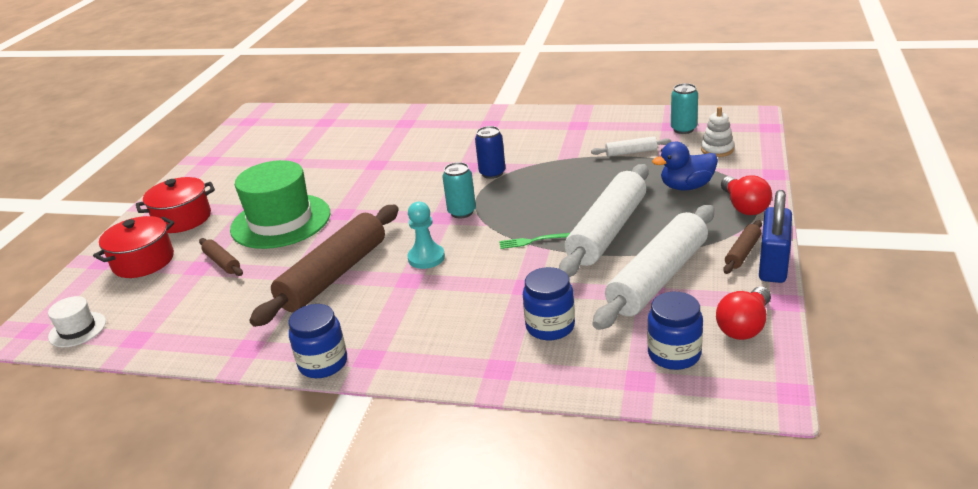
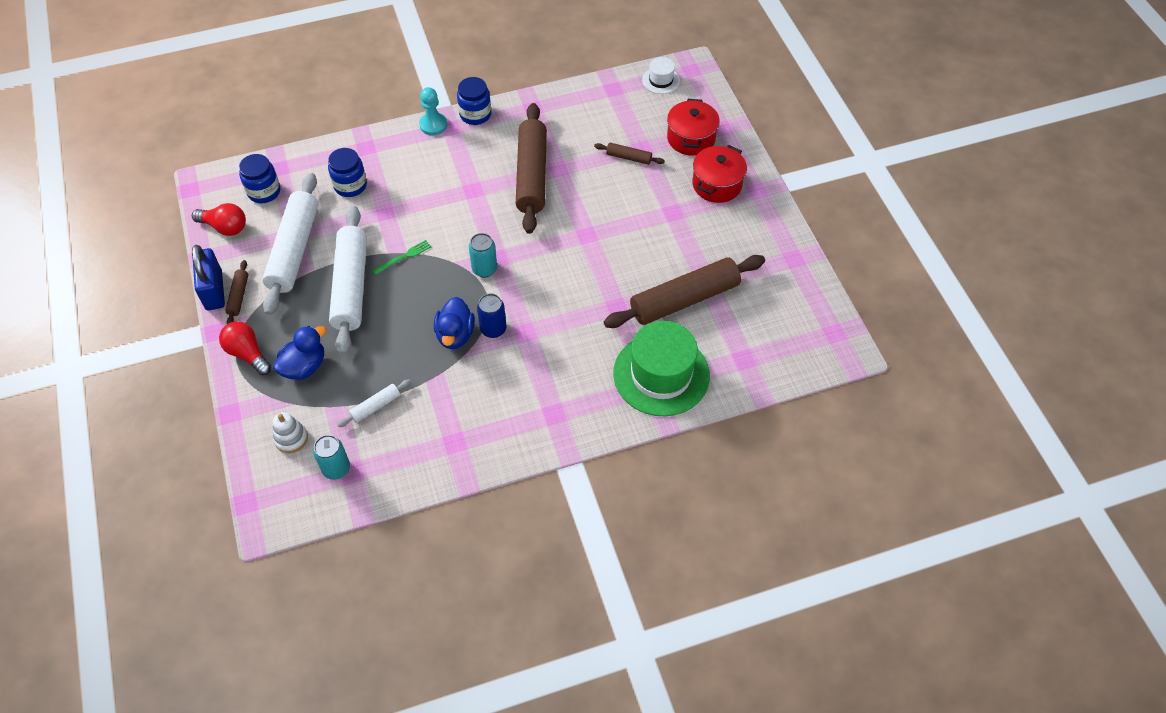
camera: 145 degrees right, 25 degrees up
green hat [230,160,330,249] -> green hat moved to [613,321,710,416]
turquoise pawn [407,202,445,269] -> turquoise pawn moved to [419,87,447,135]
red light bulb [716,286,771,340] -> red light bulb turned 105 degrees clockwise [192,203,246,236]
none -> blue duck [434,297,475,349]
none -> brown rolling pin [604,255,765,328]

